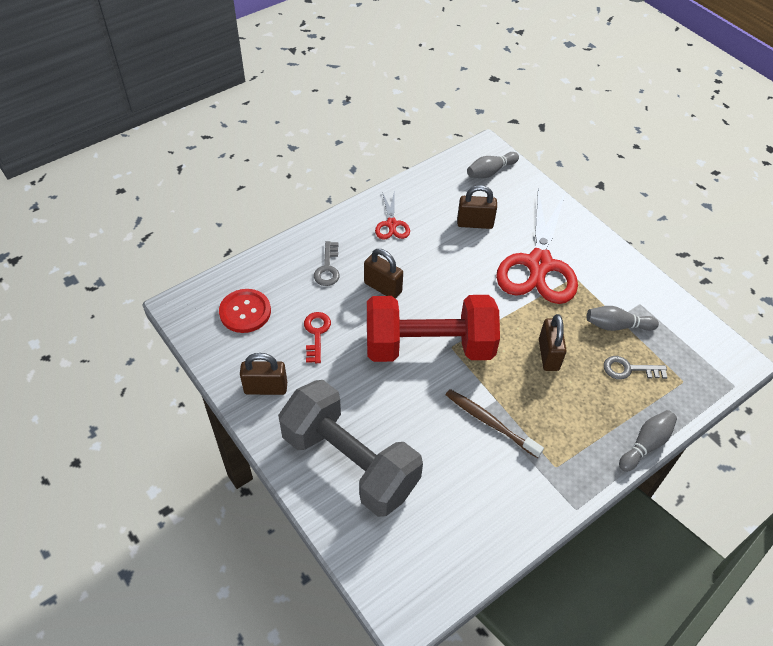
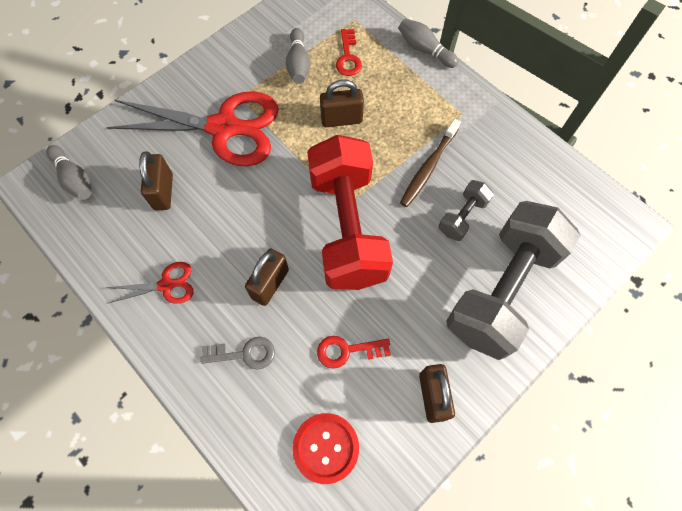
camera: 95 degrees left, 15 degrees up
grey key [604,356,667,380] -> red key [336,29,362,76]
none -> grey dumbbell [439,180,494,241]

